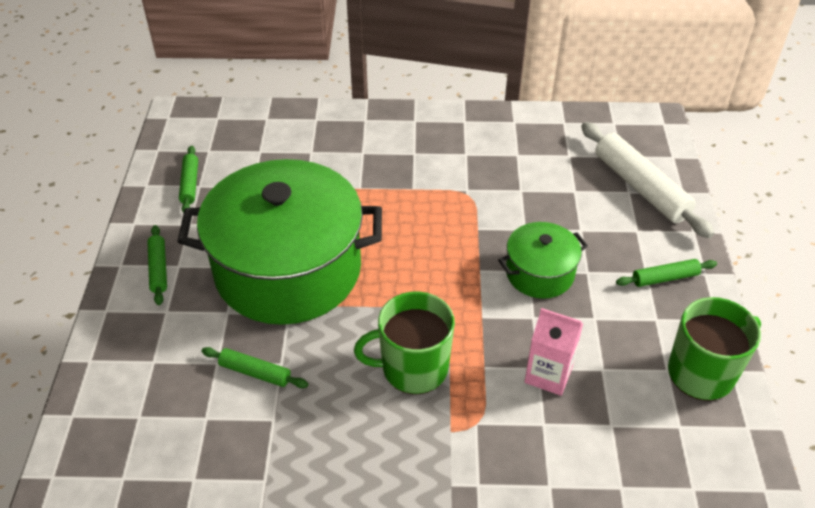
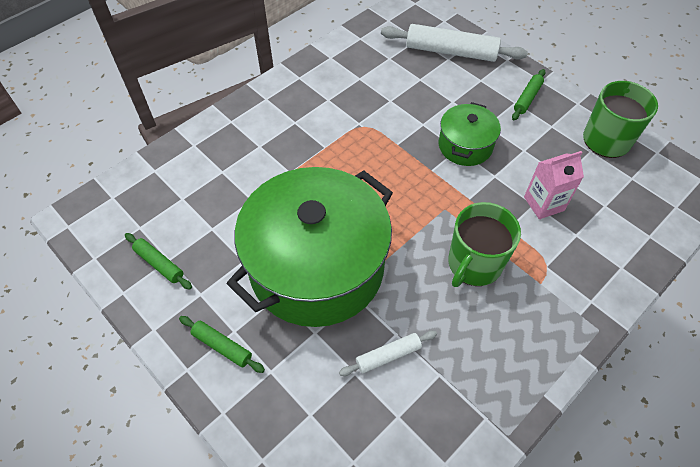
camera: 45 degrees left, 10 degrees up
green rolling pin [202,347,308,388] -> white rolling pin [339,331,437,376]

